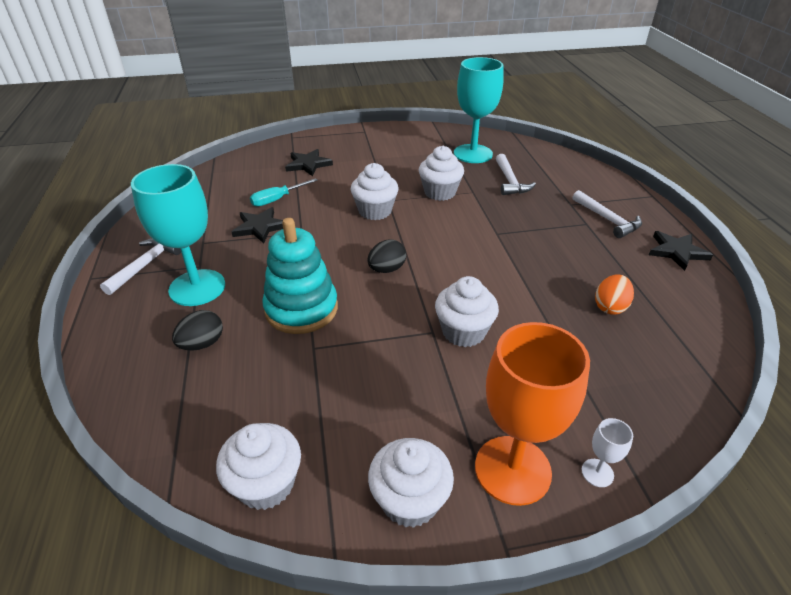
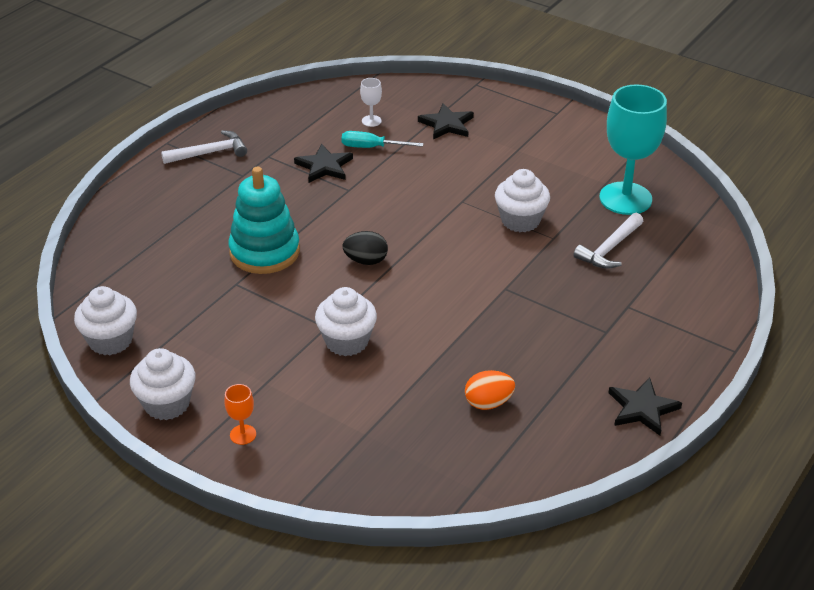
camera: 45 degrees right, 0 degrees up
turquoise goblet [131,164,225,306] -> none
black egg [172,310,223,351] -> none
white cupcake [351,163,399,220] -> none
orange goblet [475,322,590,506] -> orange goblet [224,384,256,445], size x0.41
white hammer [573,190,642,238] -> none
white goblet [582,418,633,487] -> white goblet moved to [360,78,382,127]

